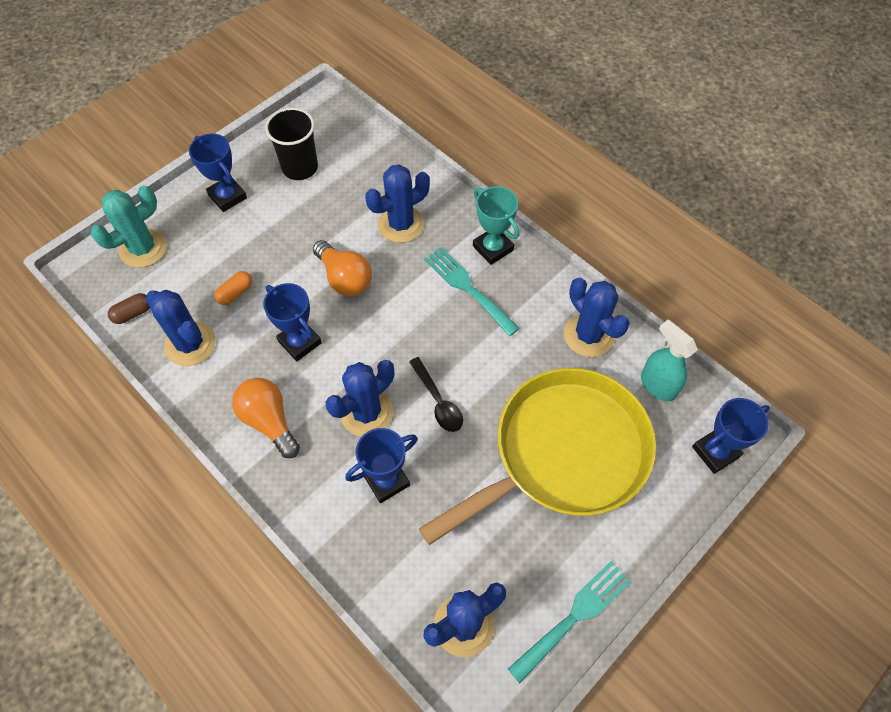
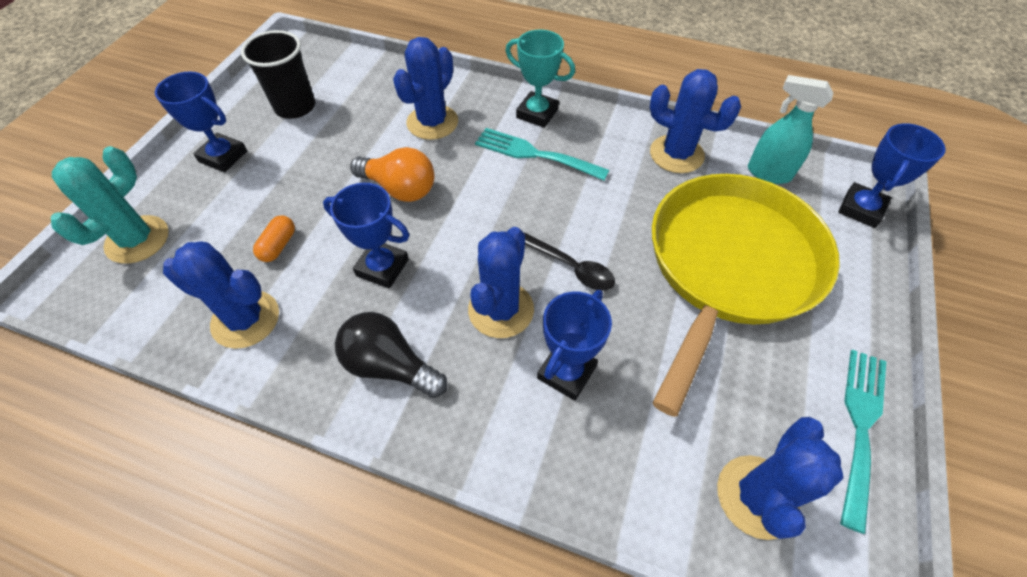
camera: 25 degrees left, 5 degrees down
brown capsule [108,293,150,324] -> none
orange light bulb [232,378,300,458] -> black light bulb [335,312,448,398]

